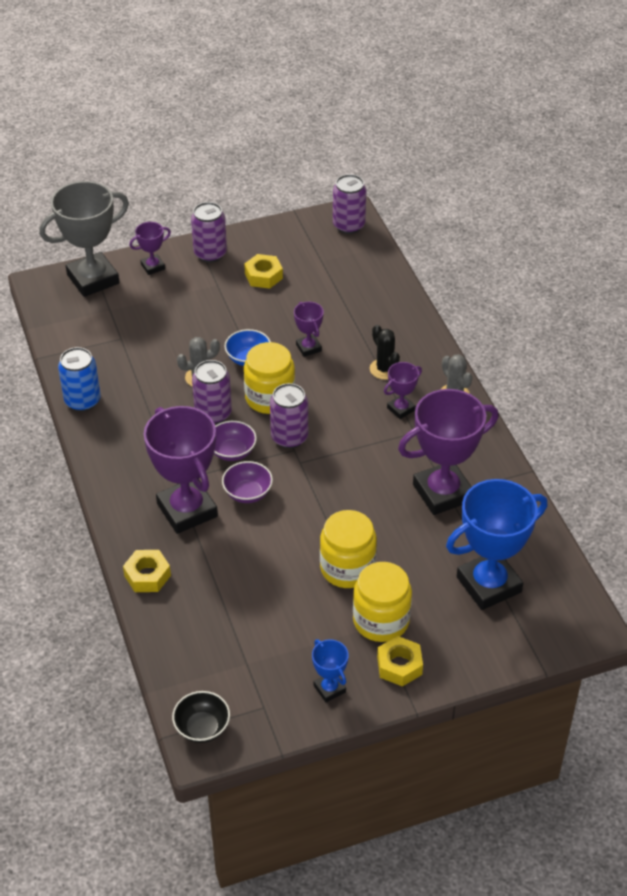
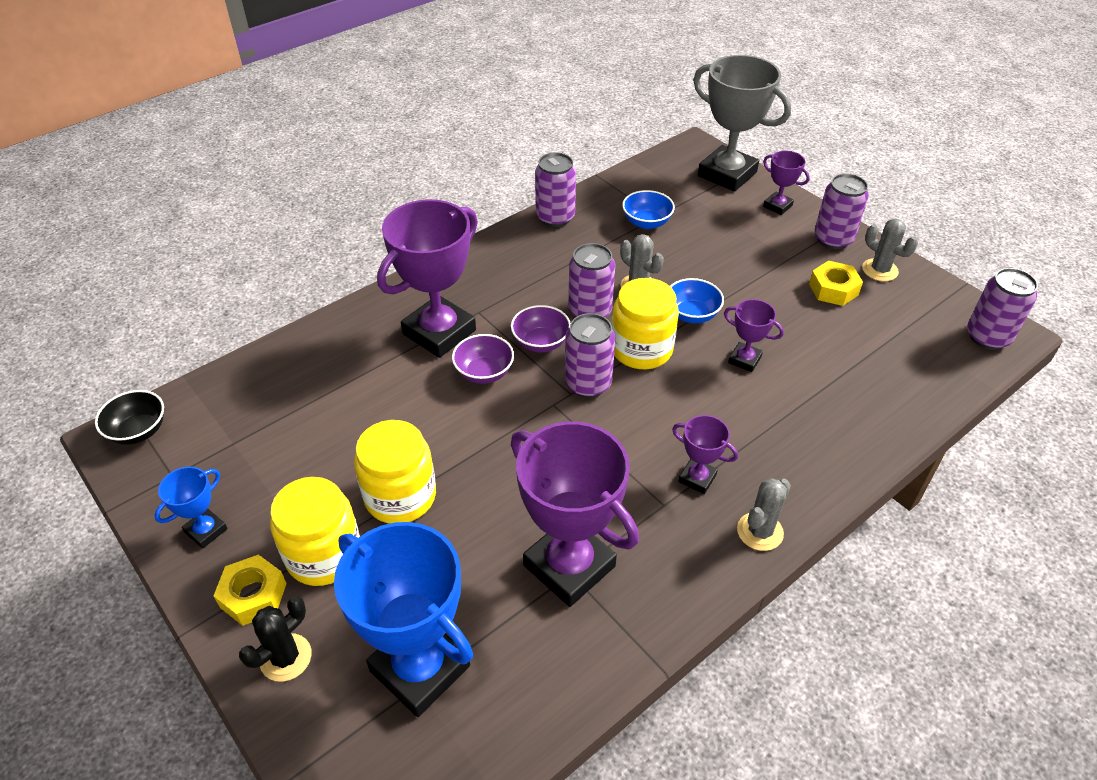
camera: 70 degrees right, 0 degrees up
blue can [58,347,101,412] -> purple can [535,152,576,227]
yellow nut [123,550,171,592] -> none
purple trophy [294,302,324,357] -> purple trophy turned 75 degrees clockwise [724,299,784,372]
black cactus [370,325,400,380] -> black cactus moved to [239,596,312,682]
none -> blue bowl [622,190,675,229]
none -> grey cactus [862,219,918,281]

